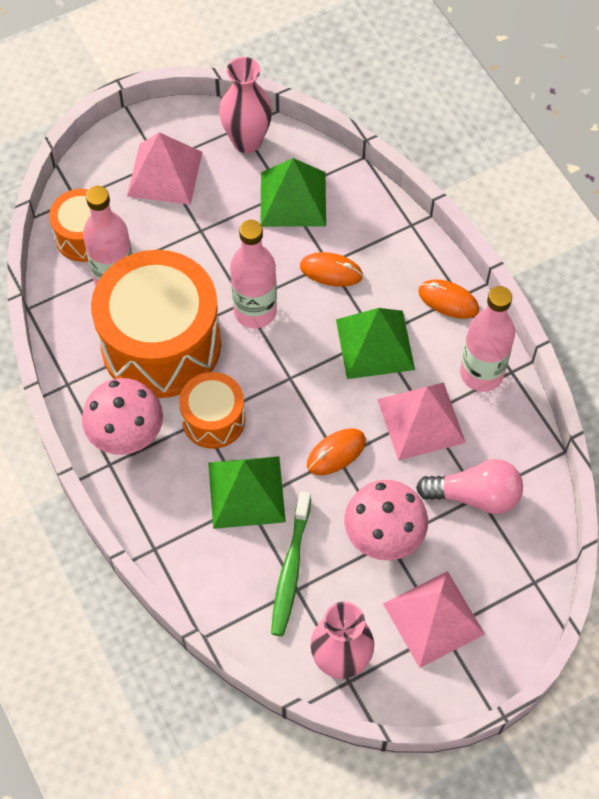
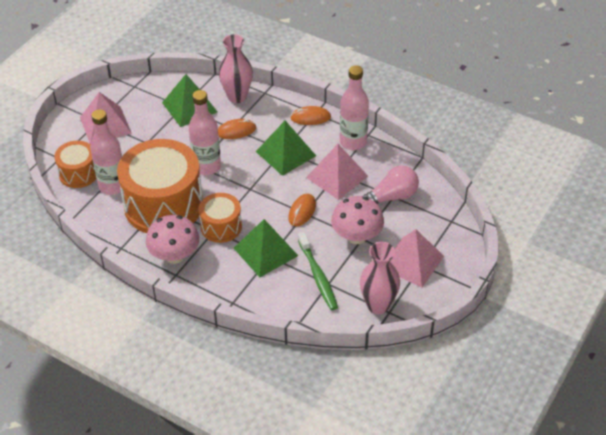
camera: 30 degrees left, 15 degrees down
pink vase [219,57,272,153] -> pink vase moved to [219,34,253,103]

